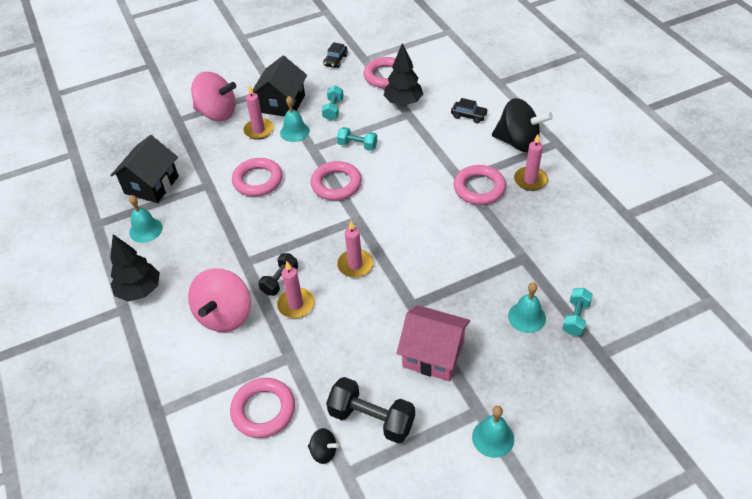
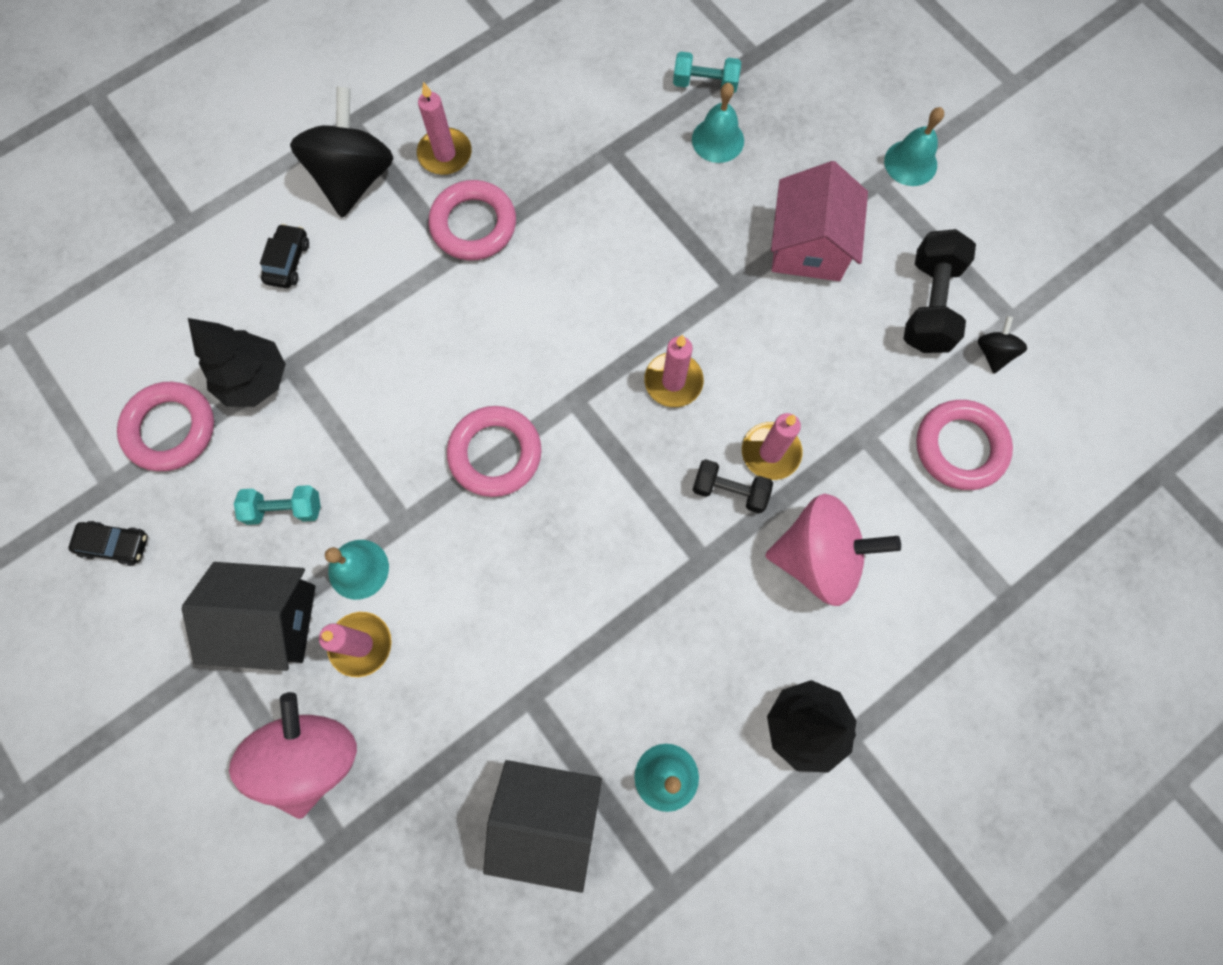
camera: 105 degrees left, 25 degrees up
pink ring [232,158,282,197] -> none
turquoise dumbbell [337,127,377,151] -> none

